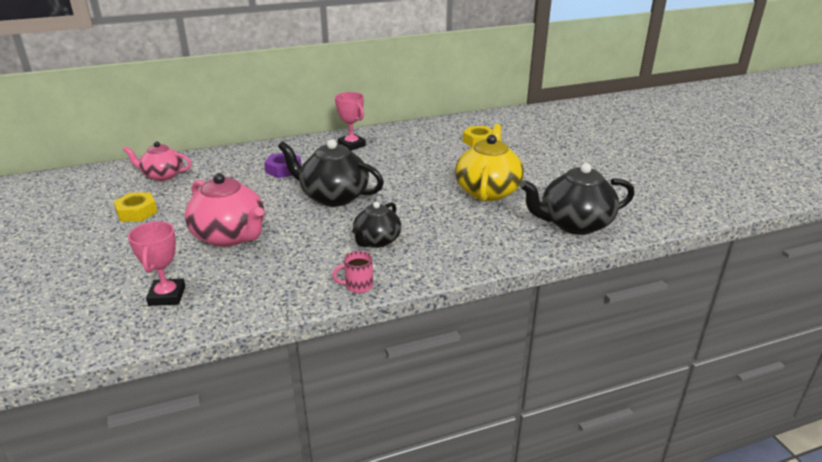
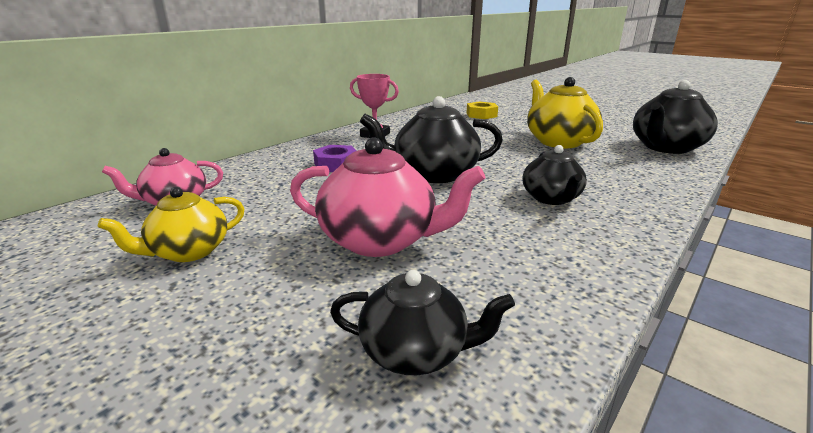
camera: 30 degrees left, 5 degrees down
yellow nut [113,192,158,222] -> yellow teapot [98,187,245,262]
pink trophy [128,221,185,306] -> black teapot [330,270,515,375]
pink mug [332,251,373,293] -> none

